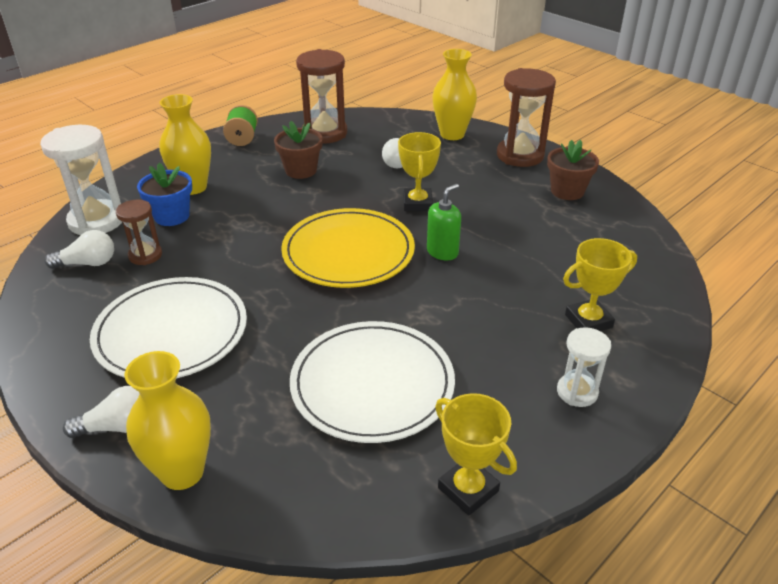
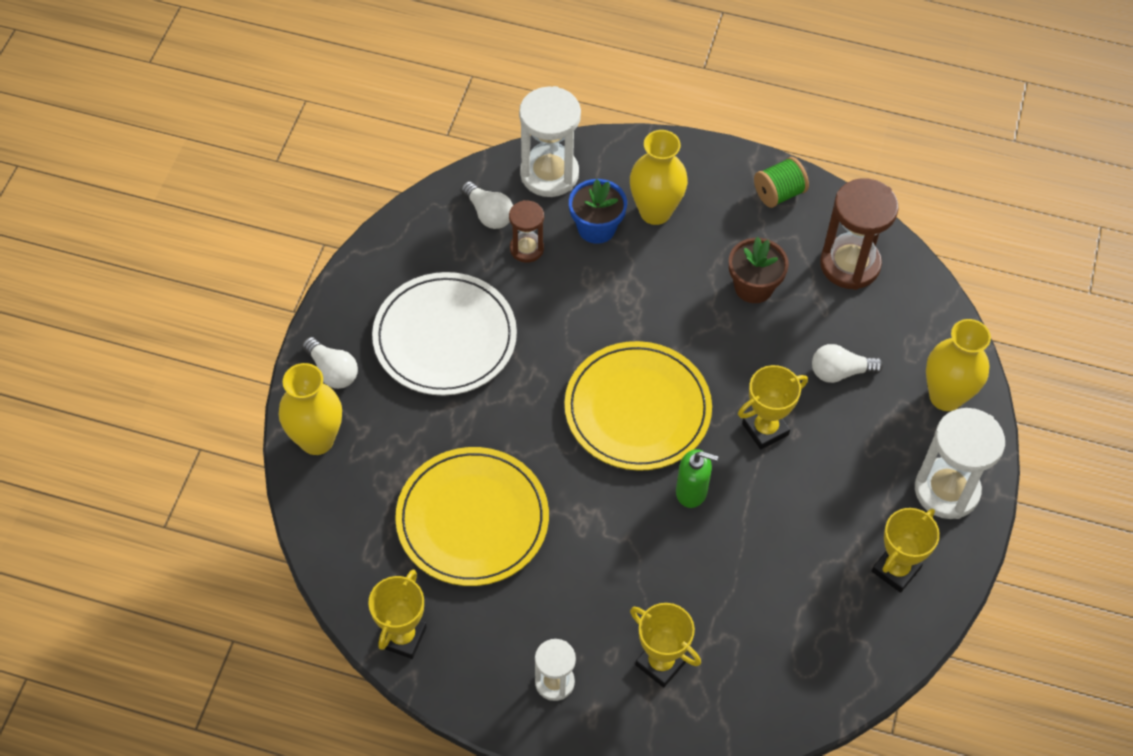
camera: 60 degrees right, 20 degrees up
white plate [290,321,455,443] -> yellow plate [395,447,549,586]
brown hourglass [497,68,556,167] -> white hourglass [915,408,1005,519]
brown flower pot [547,140,599,200] -> yellow trophy [872,508,940,593]

